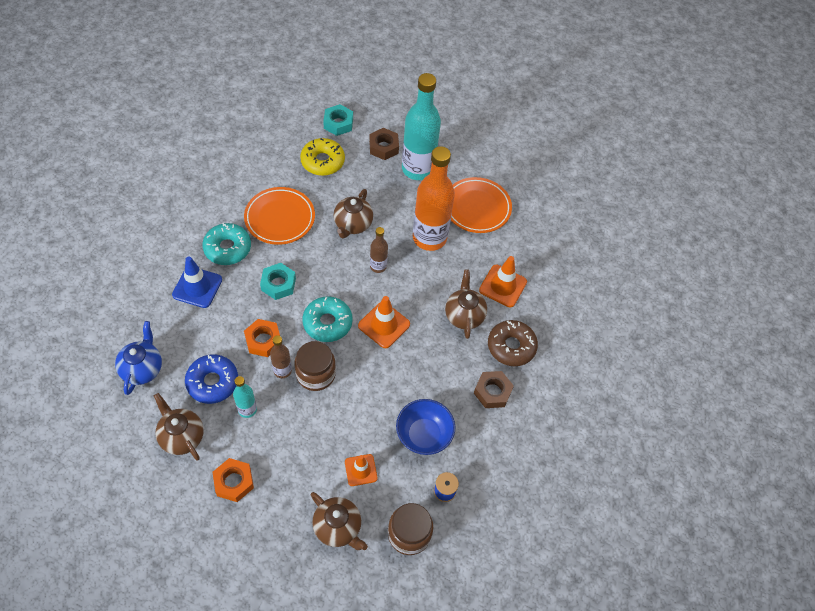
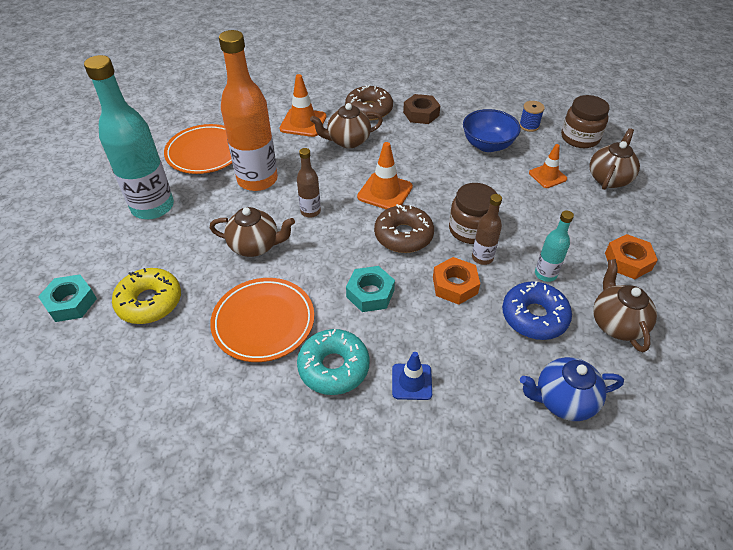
camera: 100 degrees left, 10 degrees down
brown teapot [154,393,204,461] -> brown teapot turned 135 degrees clockwise [593,259,657,352]
blue traffic cone [172,256,222,308] -> blue traffic cone [392,352,432,400], size x0.66
turquoise donut [302,296,353,342] -> brown donut [374,204,434,253]
brown nut [369,128,399,160] -> none

